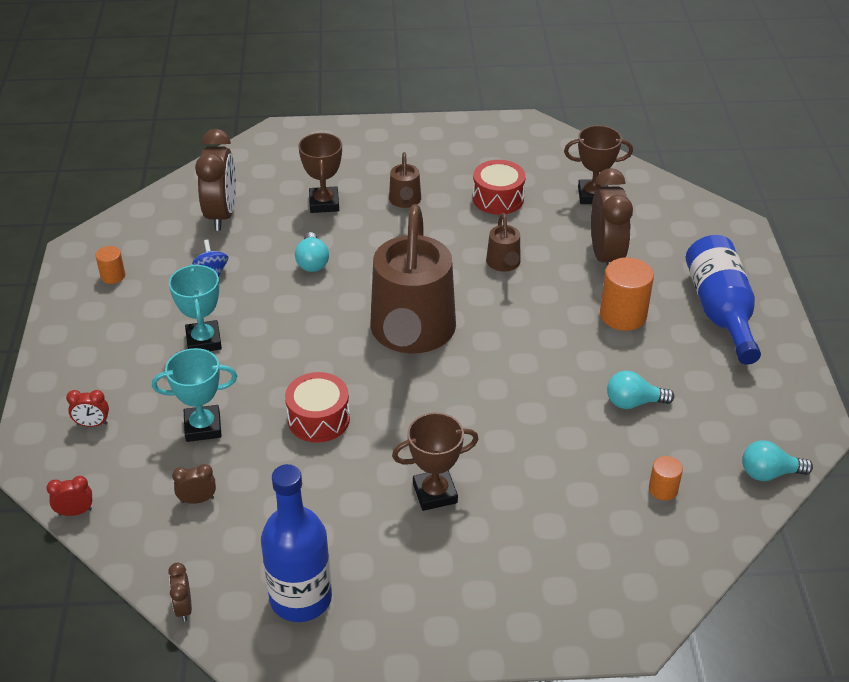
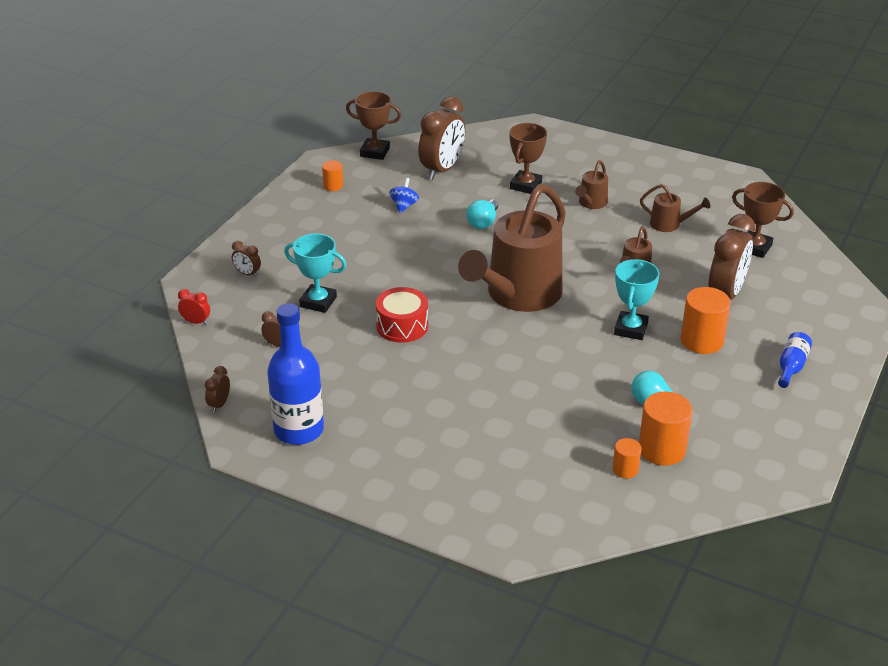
camera: 30 degrees right, 5 degrees down
red clock [66,390,109,427] -> brown clock [232,241,261,277]
turquoise trophy [169,264,222,351] -> turquoise trophy moved to [614,259,659,340]
brown trophy [392,413,478,511] -> brown trophy moved to [346,91,401,160]
red drum [473,160,526,215] -> brown watering can [640,184,710,232]
blue bottle [686,235,761,365] -> blue bottle [778,332,812,388], size x0.50
turquoise light bulb [742,440,813,481] -> none
none -> orange cylinder [639,392,693,466]

